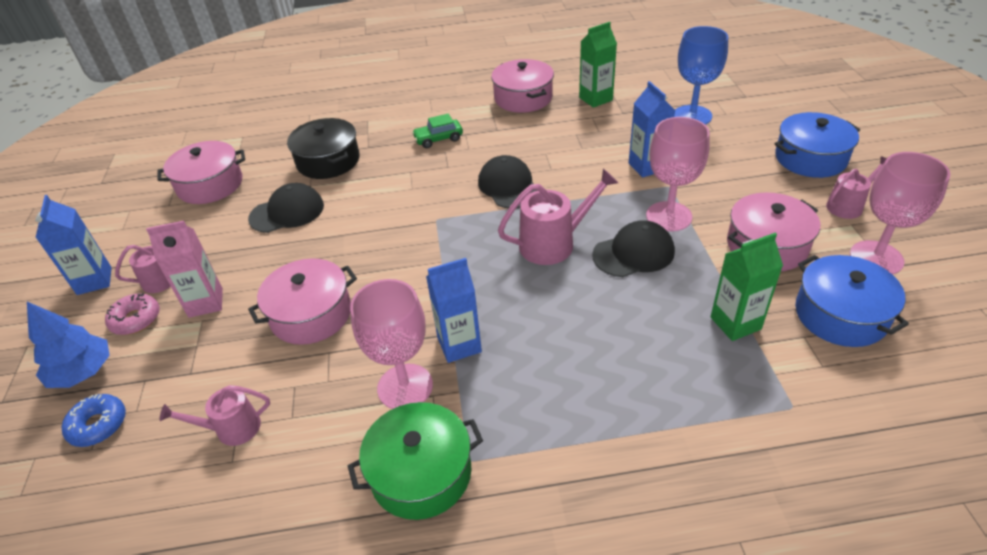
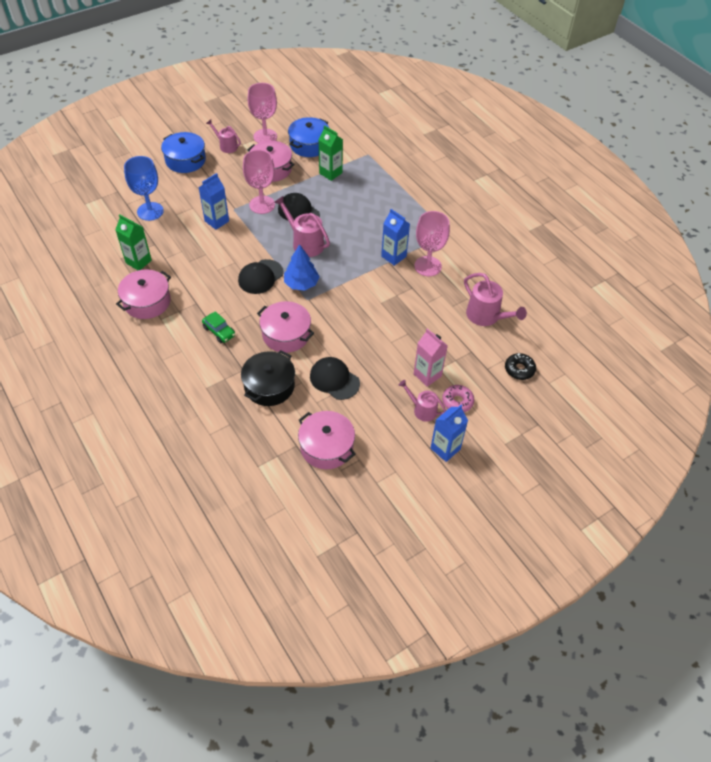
camera: 120 degrees left, 10 degrees up
blue tree [27,302,110,388] -> blue tree moved to [284,244,320,291]
blue donut [62,394,126,447] -> black donut [505,353,536,380]
pink watering can [160,385,270,446] -> pink watering can [464,273,527,326], size x1.58
pink pot [248,258,357,345] -> pink pot moved to [257,301,314,353]
green pot [348,402,483,520] -> none

